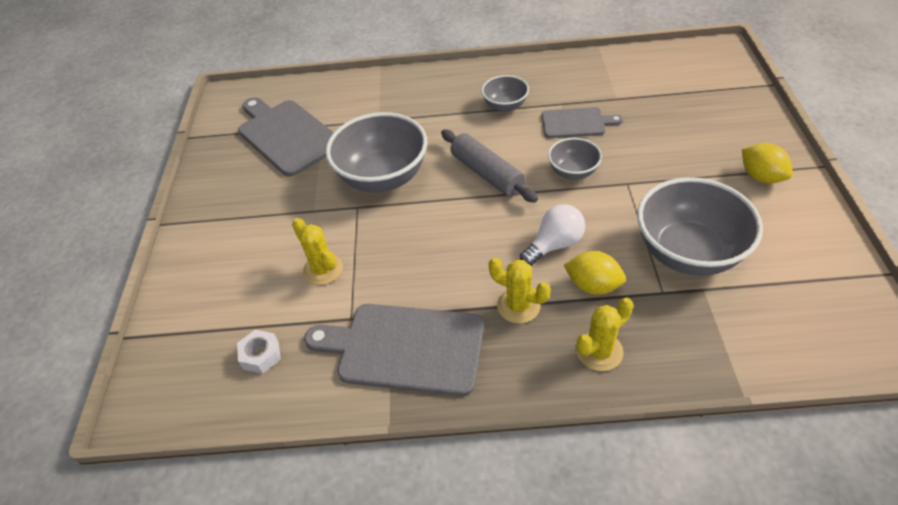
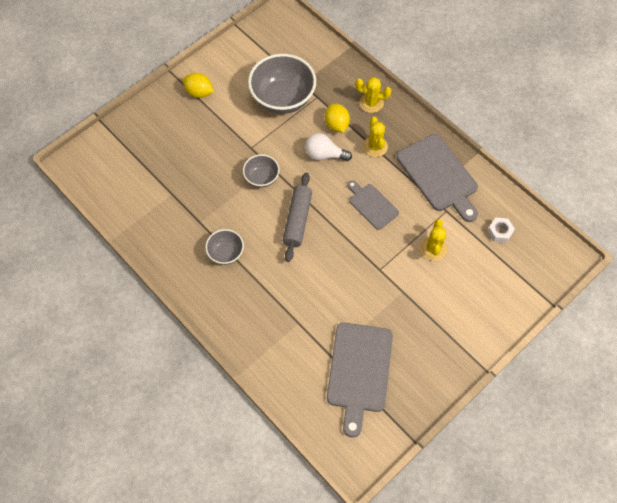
camera: 135 degrees left, 15 degrees up
grey bowl [326,112,427,192] -> none
grey cutting board [542,107,623,138] -> grey cutting board moved to [347,180,399,230]
yellow lemon [742,143,793,184] -> yellow lemon turned 75 degrees counterclockwise [183,73,214,98]

